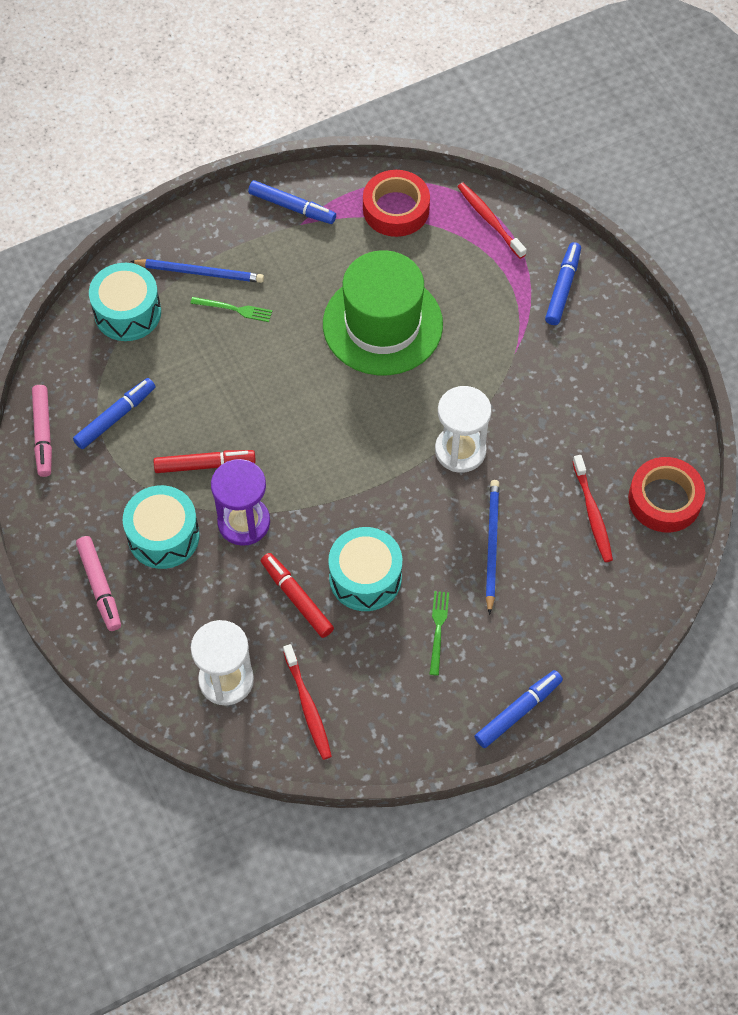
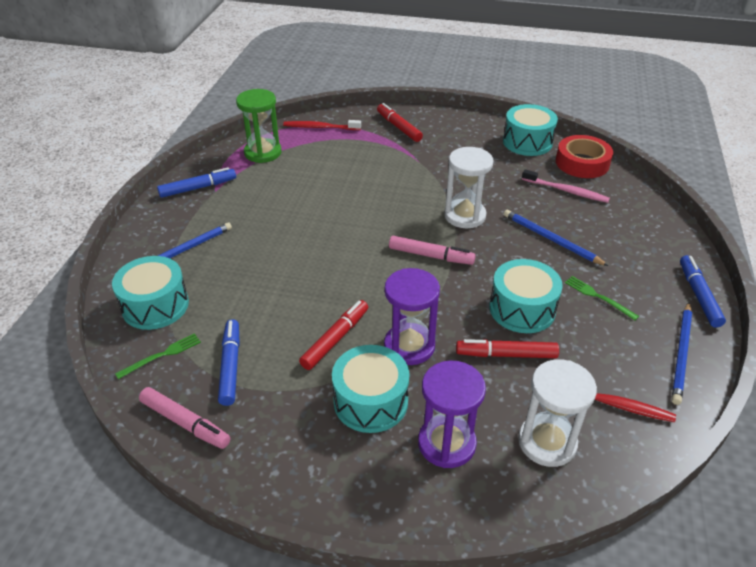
camera: 50 degrees left, 20 degrees down
pink marker [76,536,121,631] -> pink marker moved to [389,236,476,265]
green fork [190,297,272,322] -> green fork moved to [115,333,201,379]
green hat [323,250,443,375] -> none
red tape [363,170,430,237] -> green hourglass [236,89,281,163]
blue marker [545,242,581,325] -> red marker [377,103,423,142]
red toothbrush [572,455,613,562] -> pink toothbrush [522,169,610,203]
none -> purple hourglass [418,361,486,468]
none -> turquoise drum [503,104,558,156]
none -> blue pencil [672,302,692,405]

